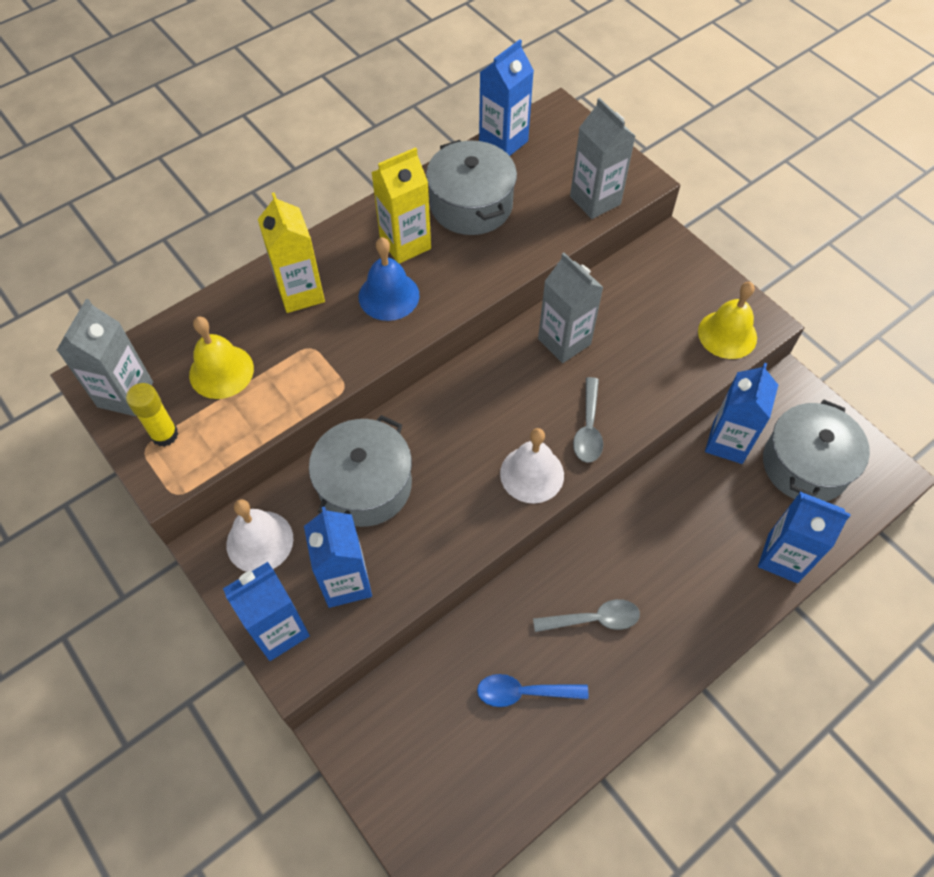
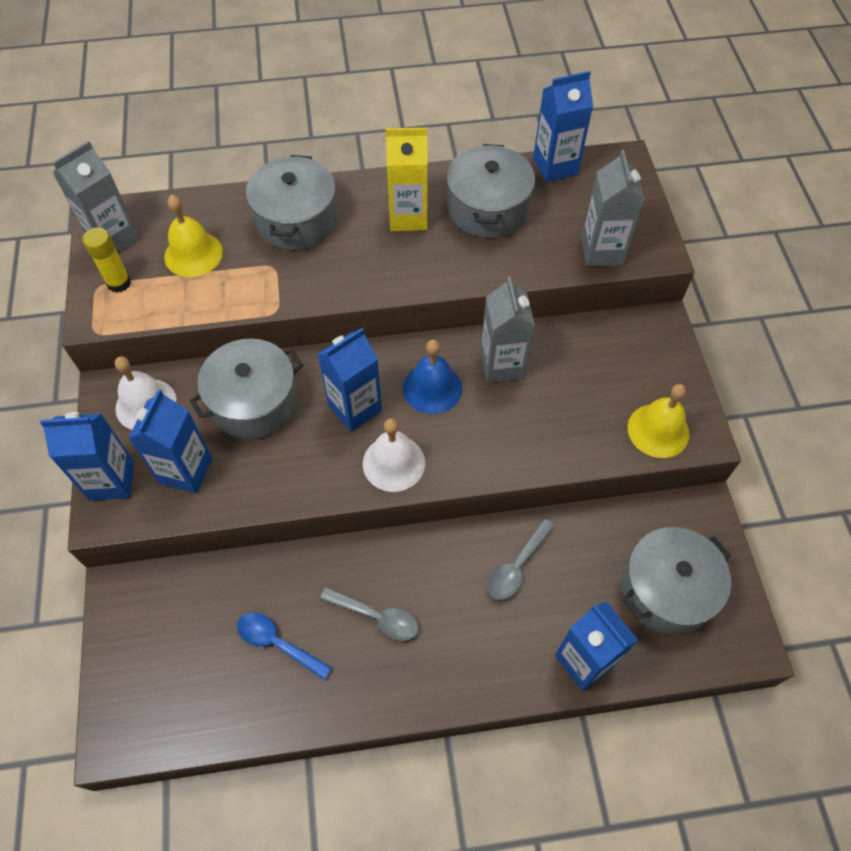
camera: 30 degrees right, 0 degrees up
yellow carton [258,193,325,313] -> grey pot [246,155,337,250]
blue bell [359,237,420,321] -> blue bell moved to [403,339,462,414]
grey spoon [573,377,603,463] -> grey spoon moved to [488,519,555,600]
blue carton [705,363,778,464] -> blue carton moved to [318,328,382,432]

